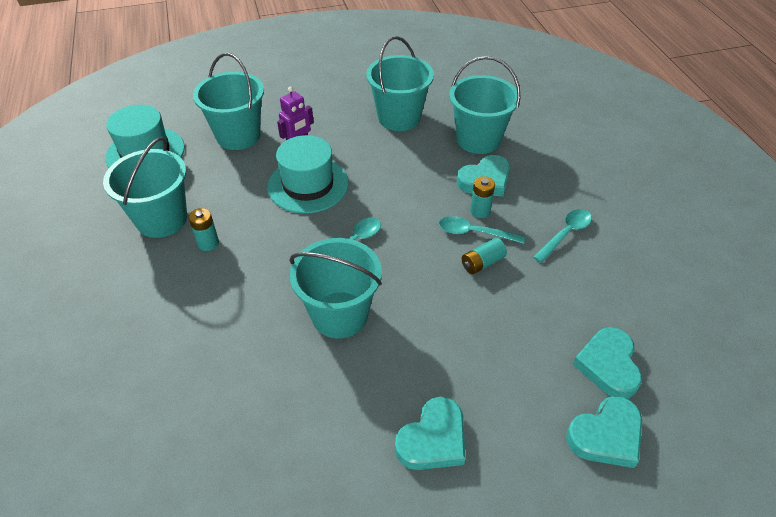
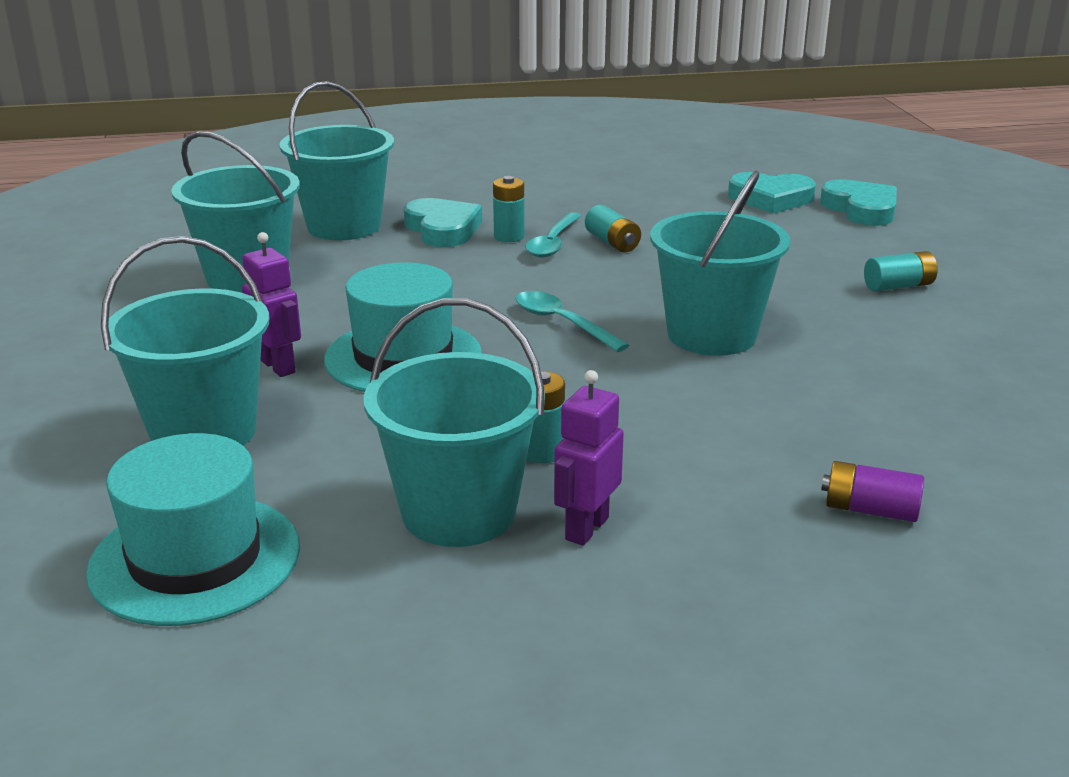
camera: 85 degrees left, 20 degrees down
turquoise heart [395,397,465,470] -> turquoise battery [864,251,938,292]
turquoise spoon [533,209,592,263] -> none
none -> purple robot [554,370,624,546]
none -> purple battery [821,461,924,522]

